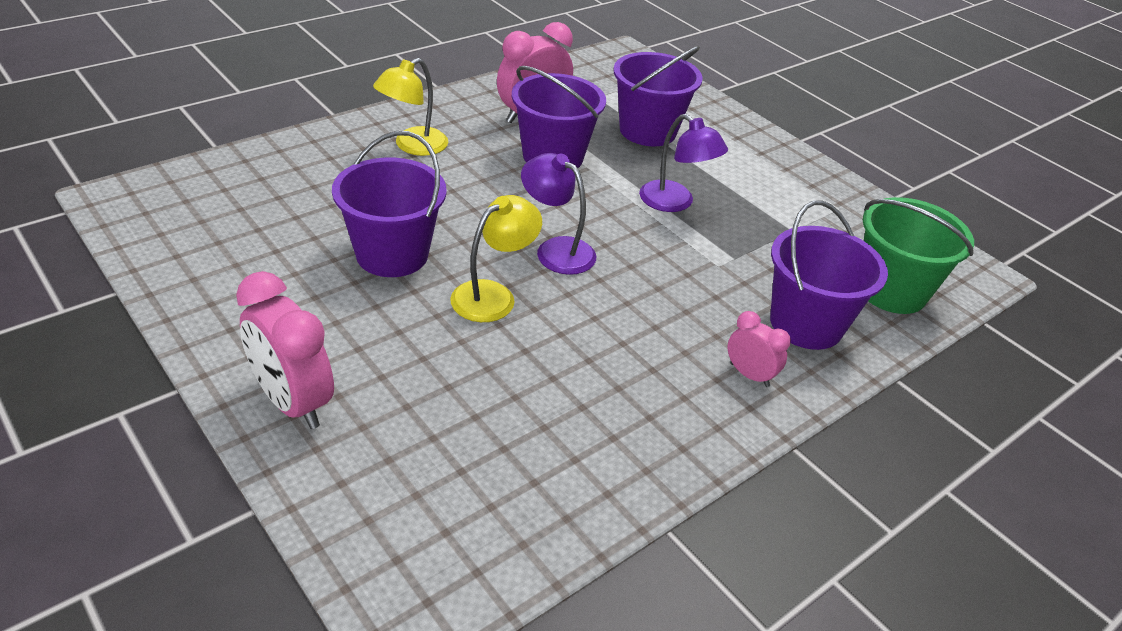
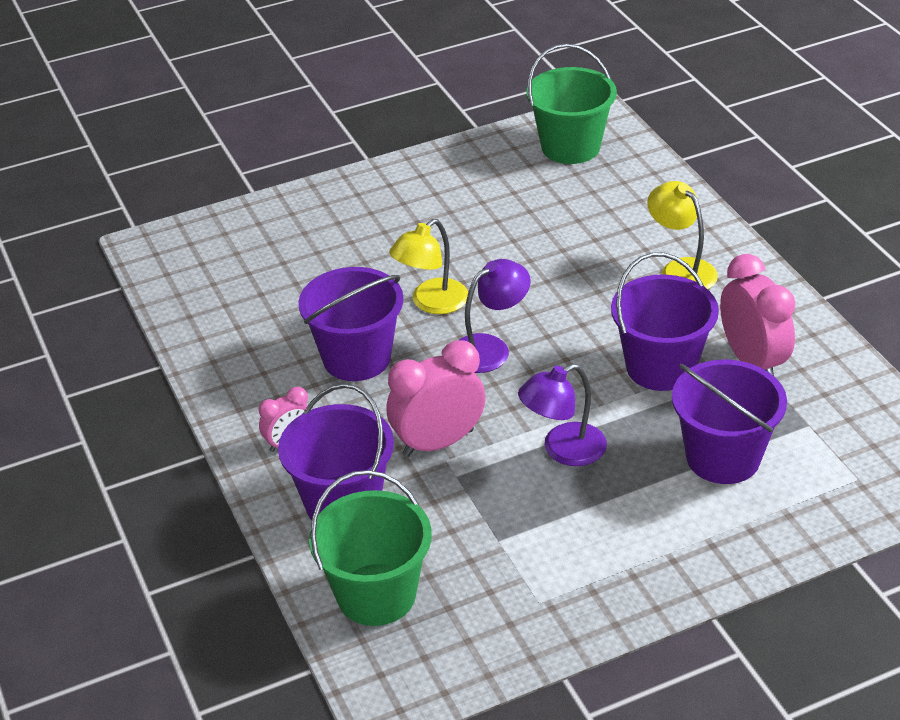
camera: 110 degrees right, 0 degrees up
pink clock [236,271,334,429] -> pink clock moved to [386,340,486,457]
purple bucket [332,131,447,277] -> purple bucket moved to [299,267,404,381]
yellow lamp [450,195,542,322] -> yellow lamp turned 75 degrees clockwise [389,219,468,314]
none -> green bucket [527,44,617,164]

